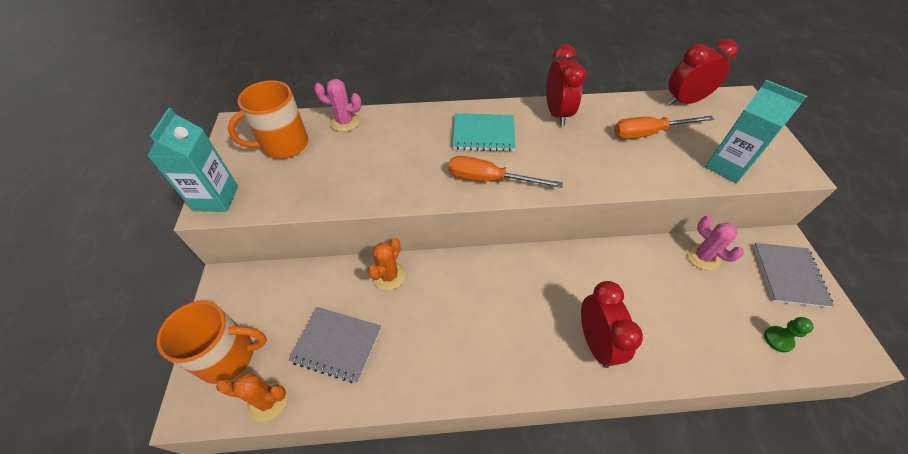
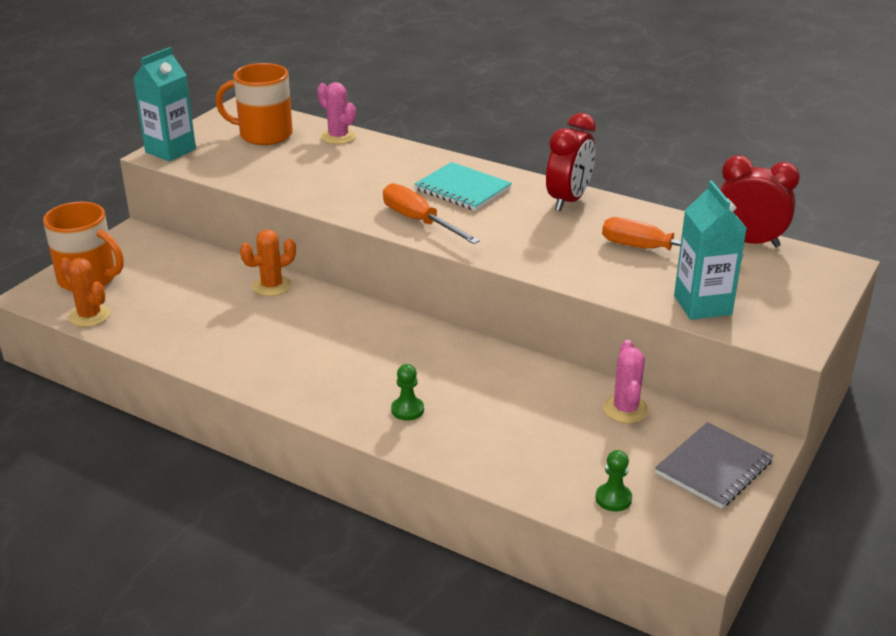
camera: 35 degrees right, 20 degrees down
grey notebook [289,307,381,383] -> none
red clock [581,281,643,368] -> green pawn [391,364,424,421]

